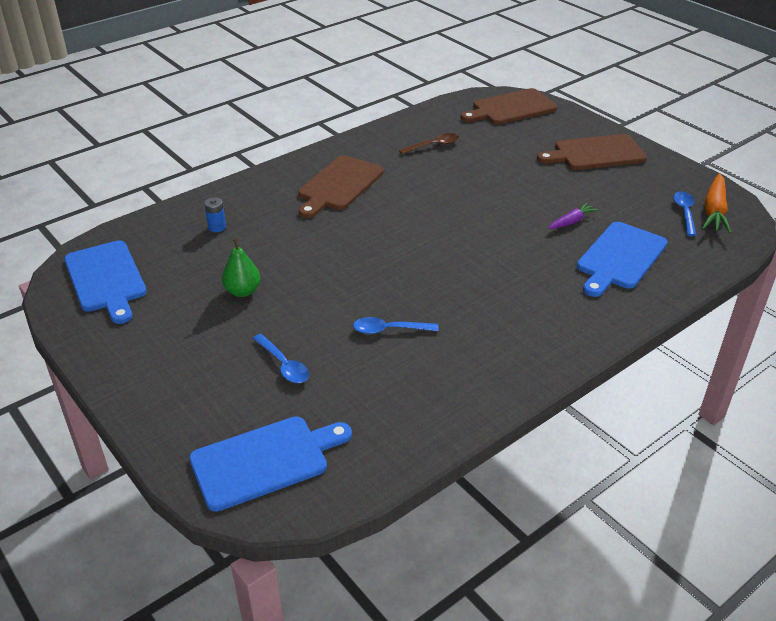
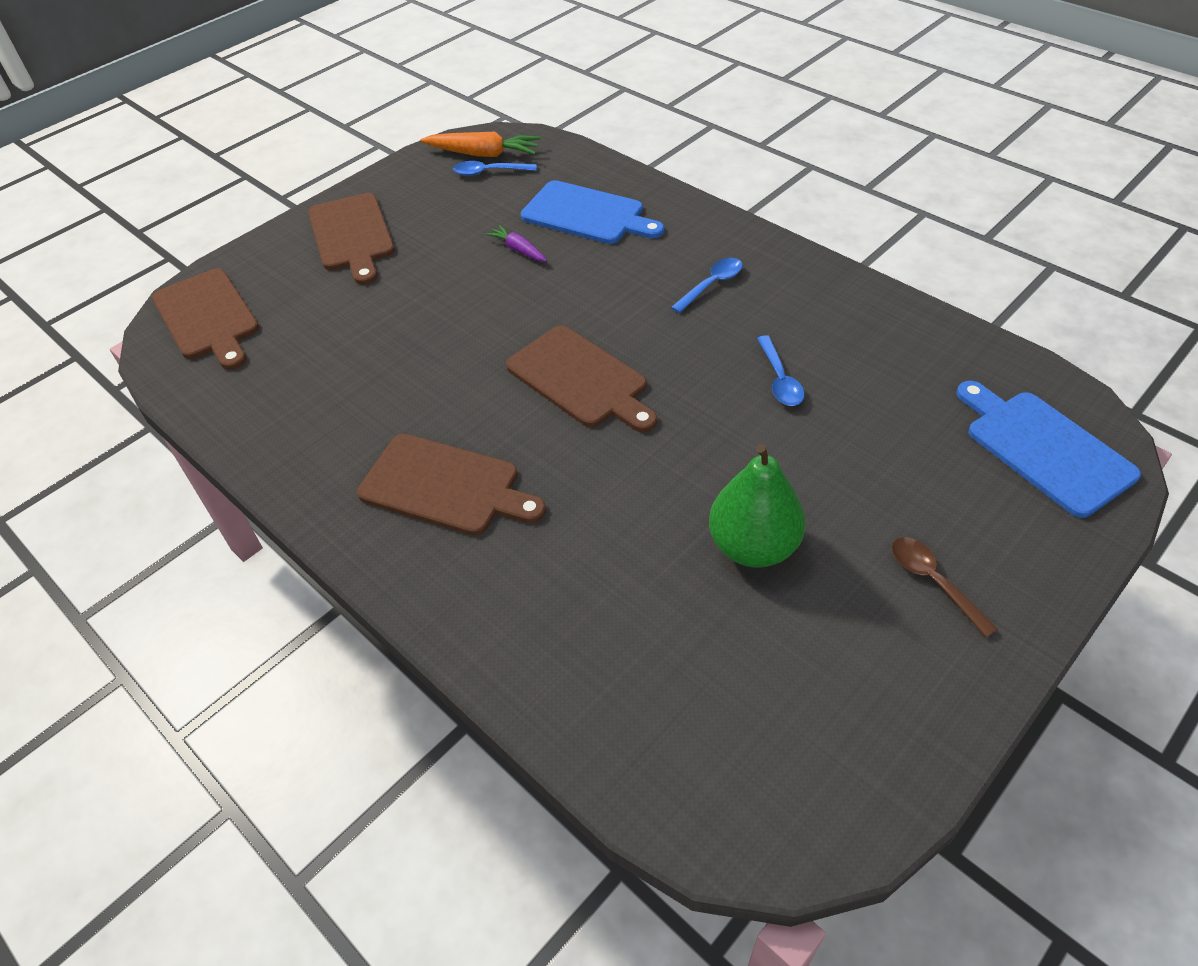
camera: 95 degrees left, 10 degrees up
blue cutting board [64,240,147,324] -> none
blue battery [204,197,226,232] -> none
green pear [222,238,261,297] -> green pear [709,444,805,568], size x1.59
blue spoon [253,334,309,383] -> blue spoon moved to [671,258,743,313]
brown spoon [399,133,459,154] -> brown spoon moved to [892,537,998,638]
none -> brown cutting board [506,325,657,432]

